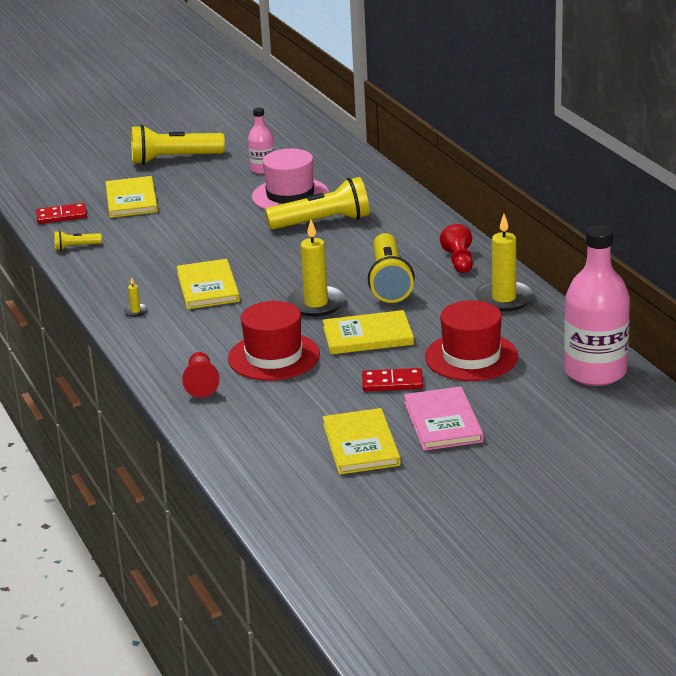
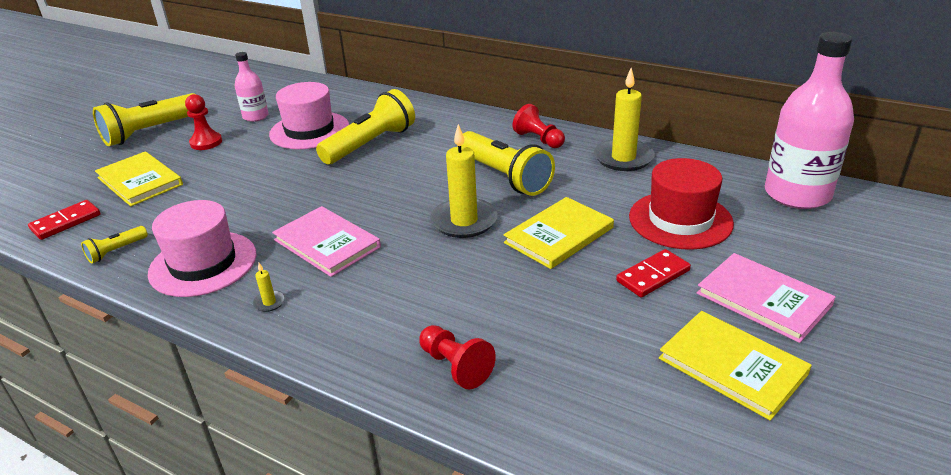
camera: 35 degrees left, 5 degrees up
yellow book [177,259,240,309] -> pink book [272,206,381,277]
red hat [228,301,320,381] -> none
none -> pink hat [148,200,257,297]
none -> red pawn [185,94,222,150]

